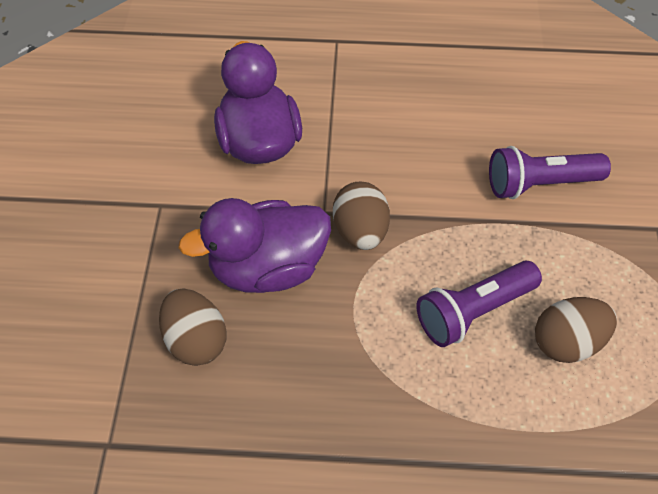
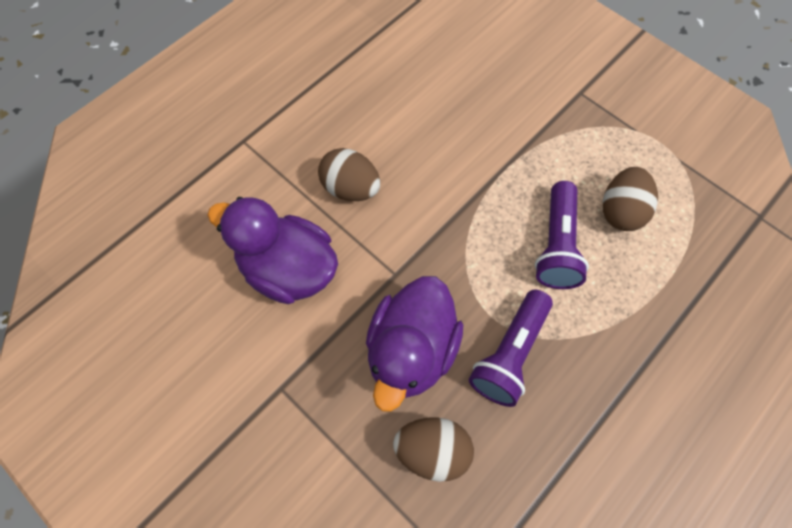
camera: 50 degrees left, 10 degrees up
brown egg [333,182,390,250] -> brown egg moved to [318,148,380,201]
purple flashlight [489,146,611,199] -> purple flashlight moved to [469,290,553,407]

